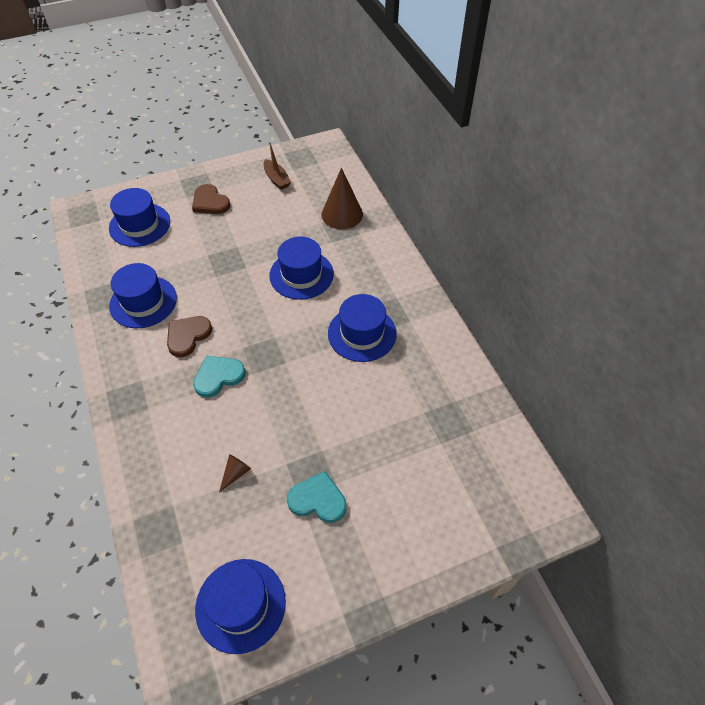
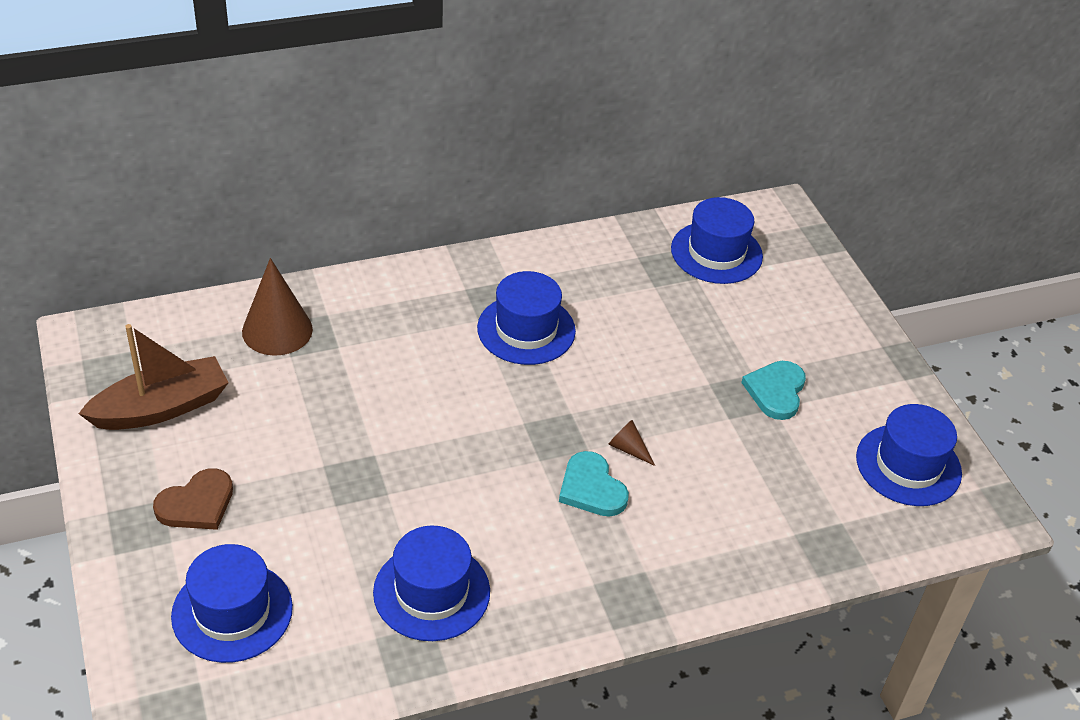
camera: 90 degrees left, 10 degrees down
brown heart [167,316,212,357] -> none
brown cone [219,454,251,493] -> brown cone moved to [608,420,655,466]
brown boat [264,145,291,190] -> brown boat [78,324,228,430], size x1.75
blue hat [269,237,334,300] -> blue hat moved to [671,197,763,284]

